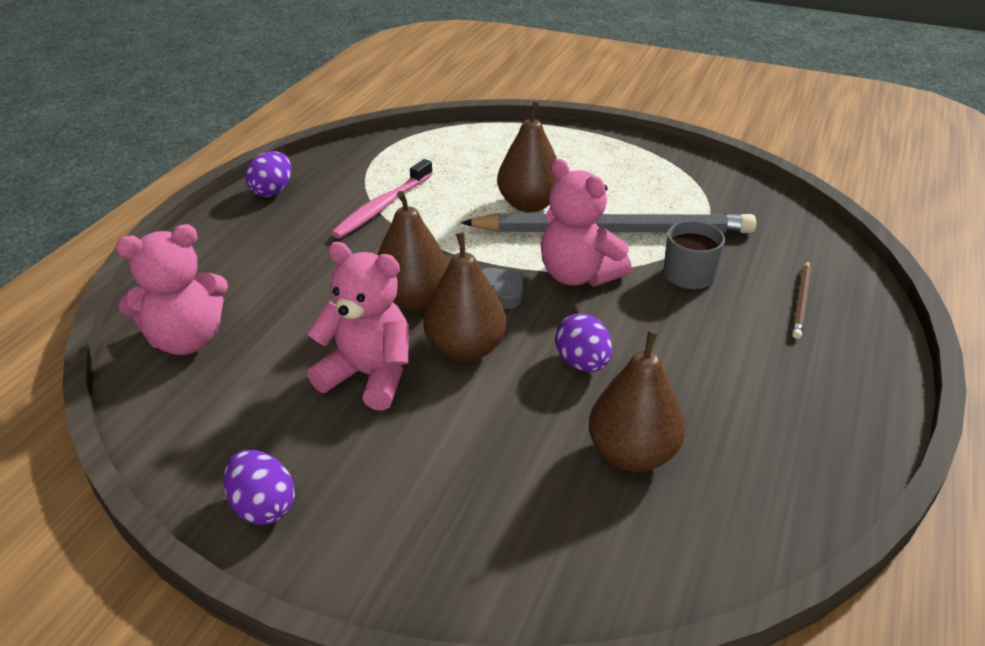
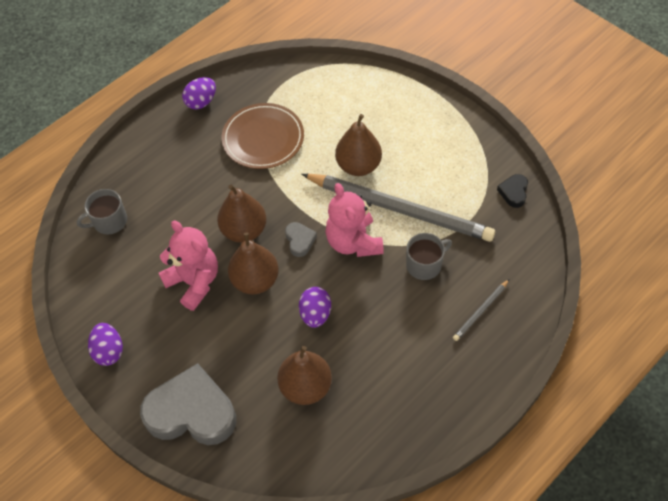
camera: 25 degrees right, 20 degrees up
pink teddy bear [116,224,228,355] -> grey mug [77,189,127,234]
pink toothbrush [331,159,433,238] -> brown plate [222,103,304,169]
brown pencil [792,260,811,339] -> grey pencil [453,279,509,341]
none -> grey heart [140,363,236,445]
none -> black heart [497,174,528,208]

